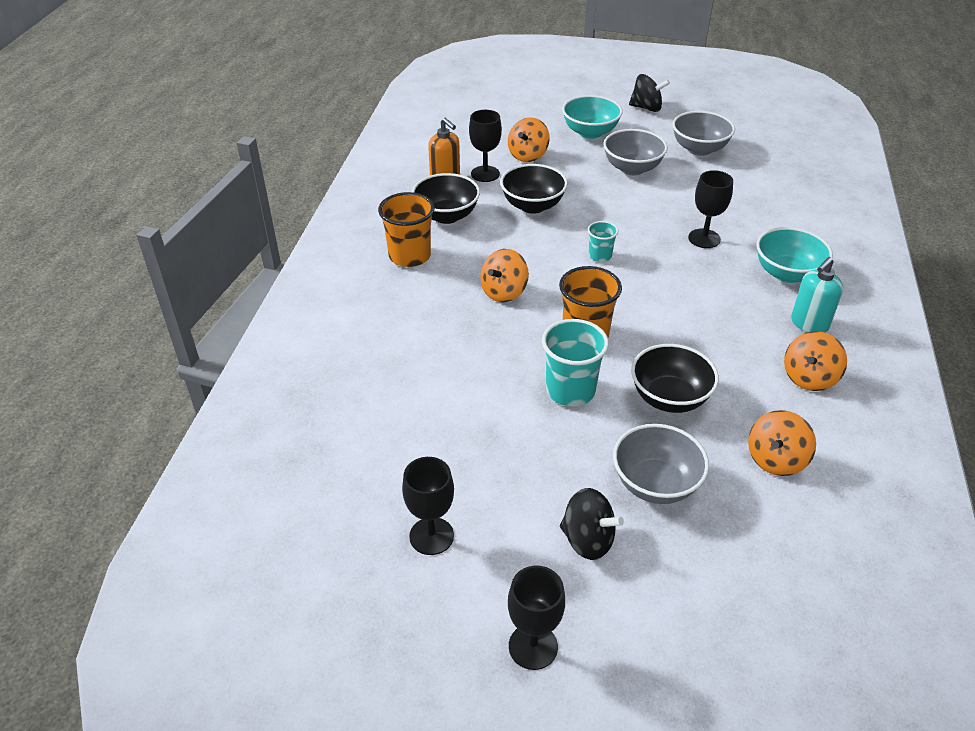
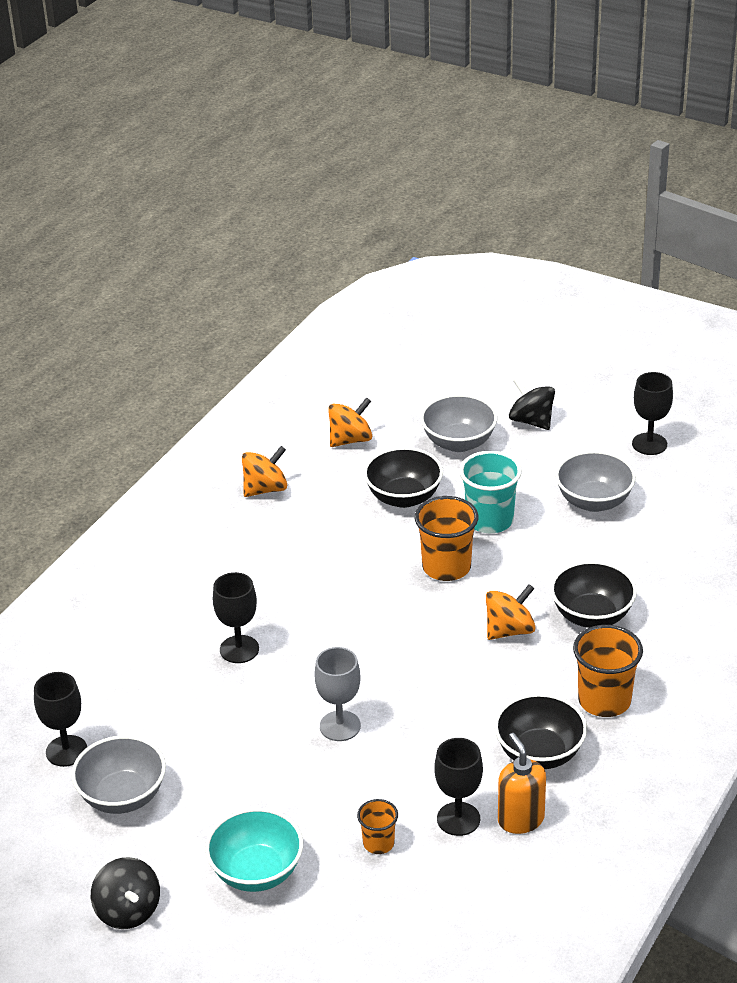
camera: 160 degrees left, 5 degrees down
black bowl [500,164,568,214] -> black bowl moved to [550,561,637,628]
orange spinning top [508,117,550,162] -> orange cup [357,799,398,854]
black goblet [508,566,565,670] -> black goblet moved to [34,672,87,767]
turquoise cup [588,221,618,262] -> none
grey bowl [603,129,668,175] -> grey bowl moved to [555,451,636,512]
black spinning top [629,74,670,112] -> black spinning top turned 150 degrees counterclockwise [91,857,160,929]
turquoise bowl [756,227,833,283] -> none
turquoise soap dispenser [791,257,843,333] -> none
none -> grey goblet [315,647,361,741]

